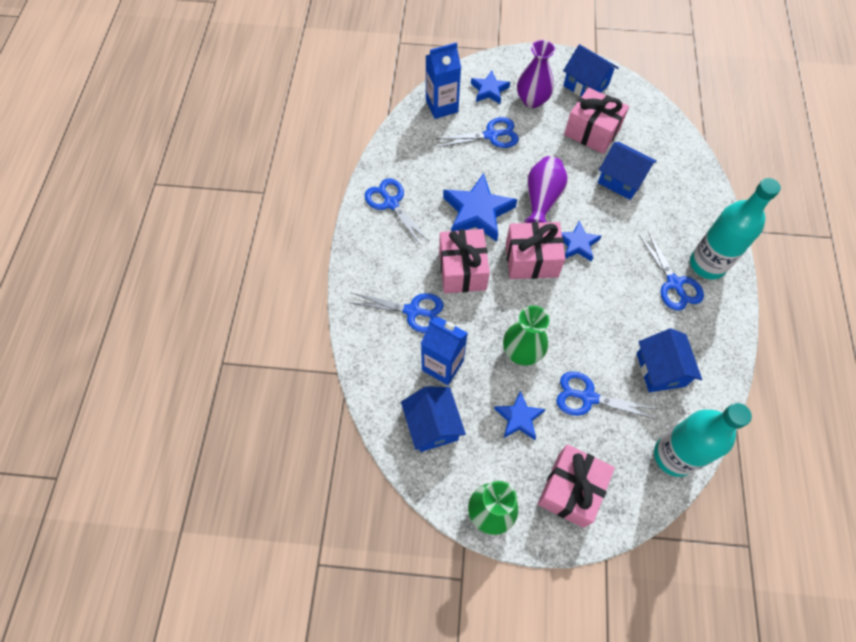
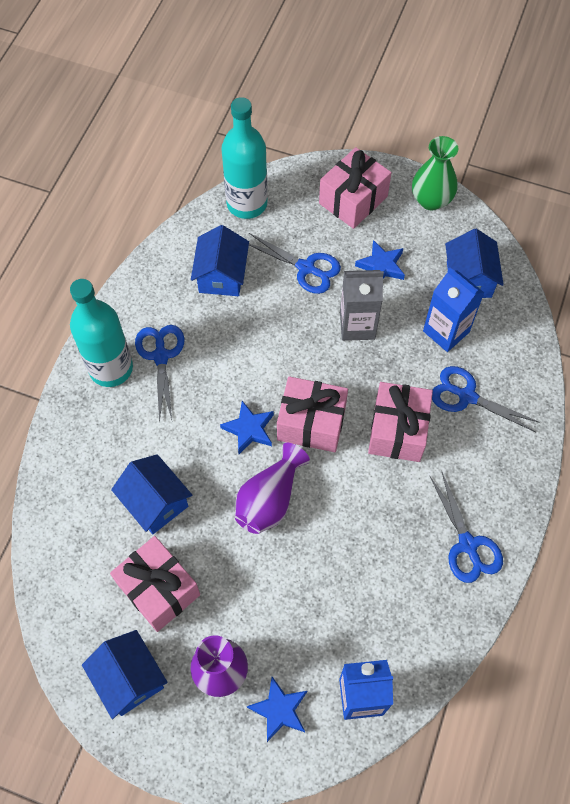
camera: 165 degrees left, 0 degrees up
blue scissors [435,117,519,148] -> none
blue star [443,173,518,242] -> none
green vase [503,306,549,366] -> grey carton [340,270,384,341]

